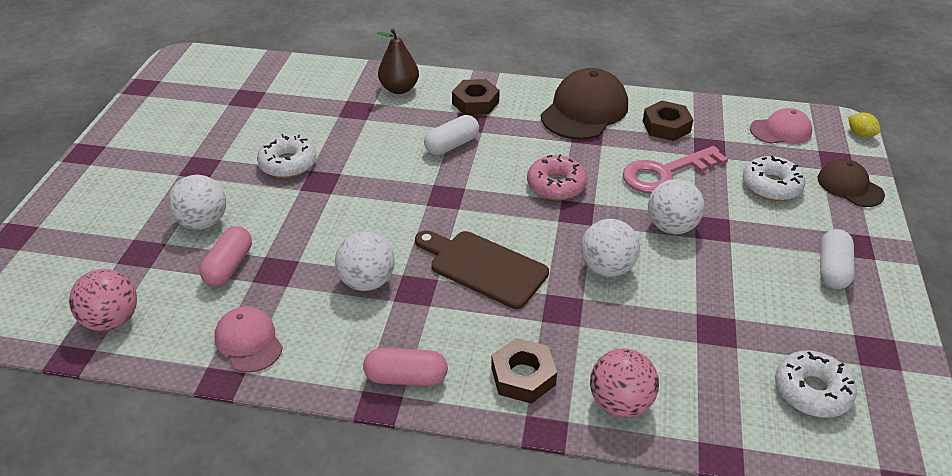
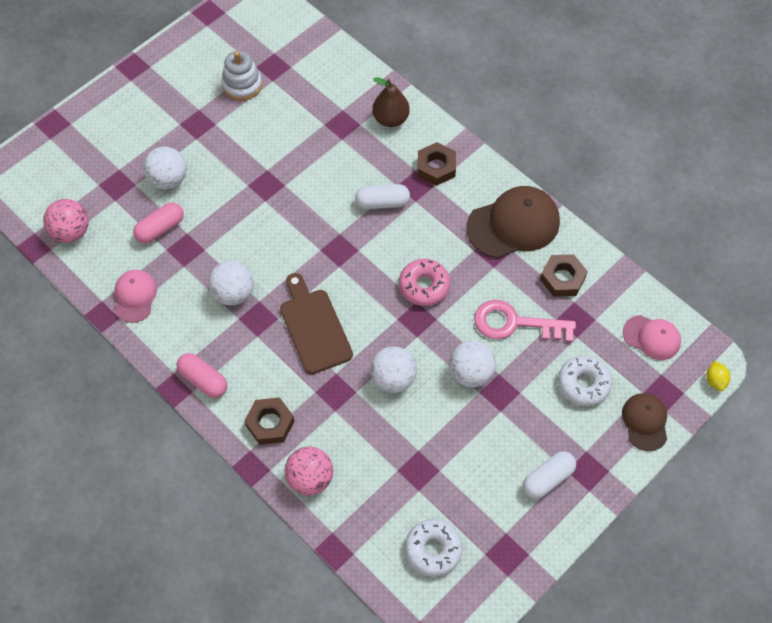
camera: 35 degrees right, 20 degrees up
white donut [257,134,316,178] -> none
none -> white stacking toy [221,50,262,101]

